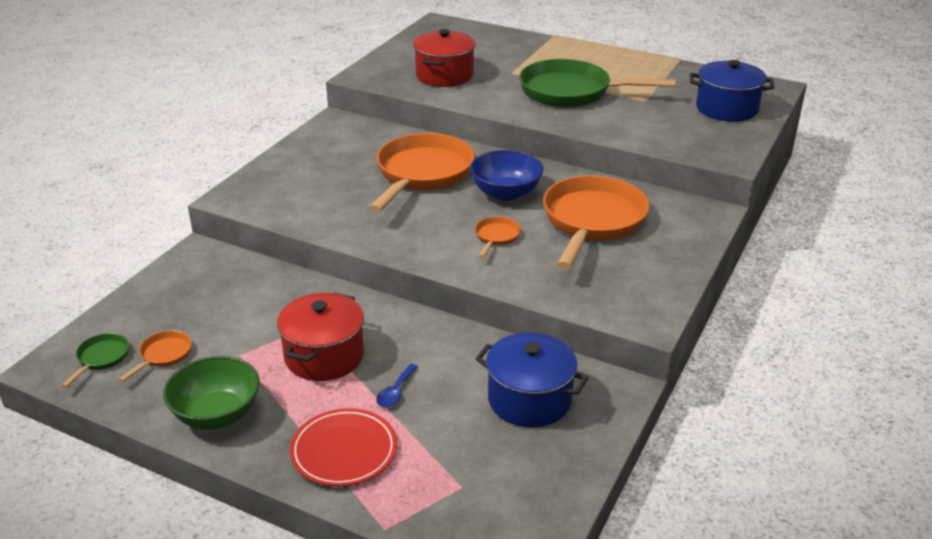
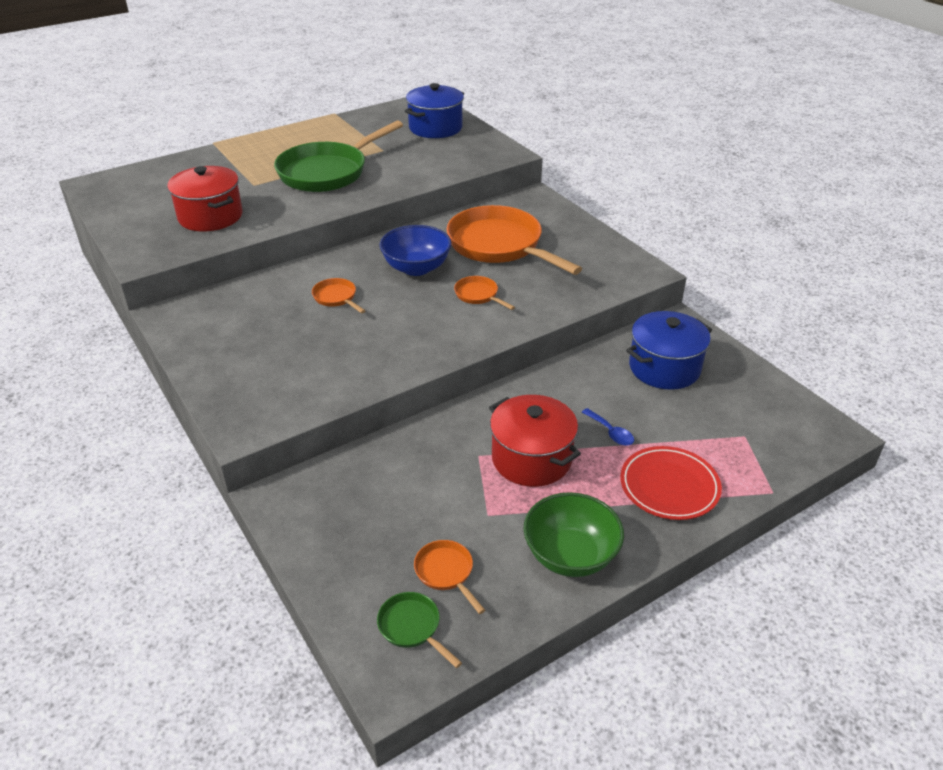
camera: 60 degrees left, 5 degrees up
orange pan [369,133,475,212] -> orange pan [312,278,365,313], size x0.43

